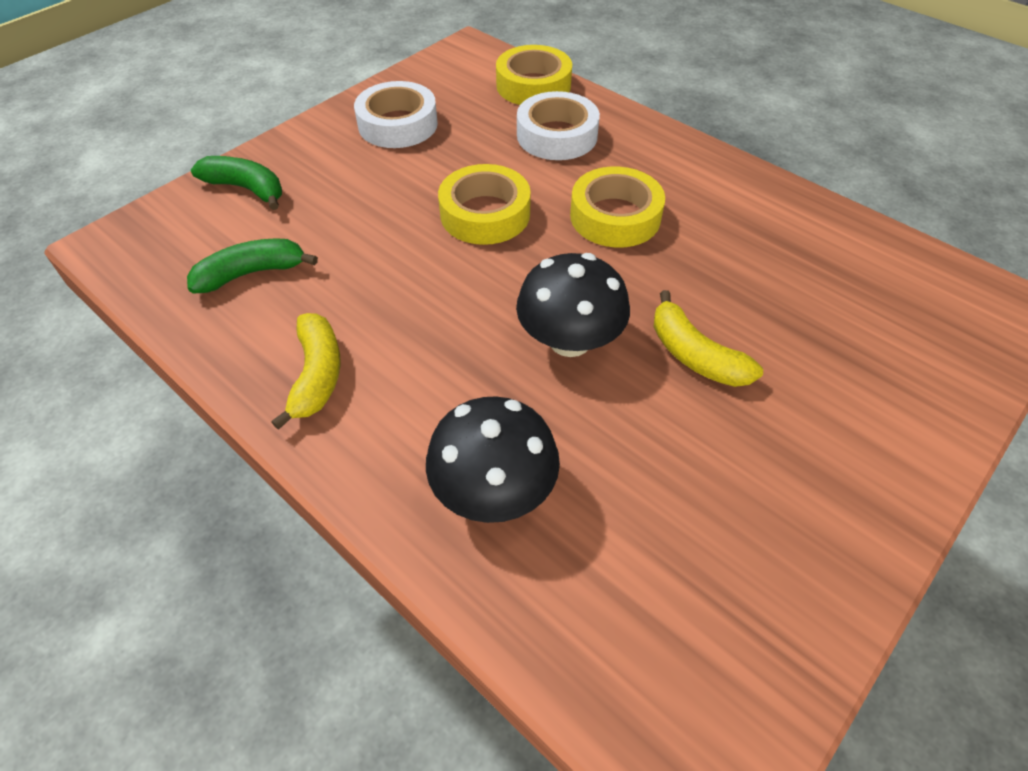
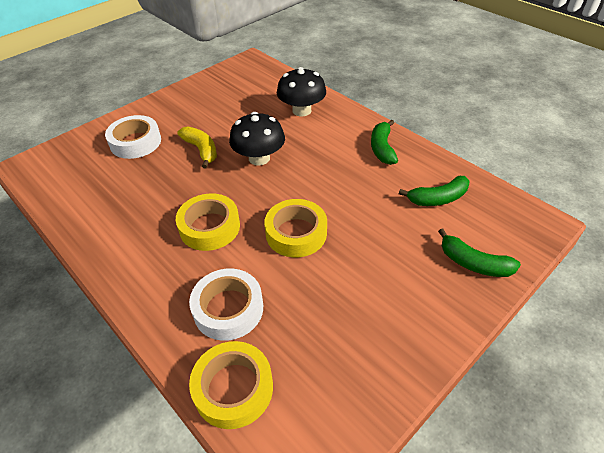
camera: 175 degrees left, 5 degrees down
yellow banana [271,313,340,430] -> green banana [371,120,398,165]
white tape [354,81,438,148] -> white tape moved to [105,115,161,159]

